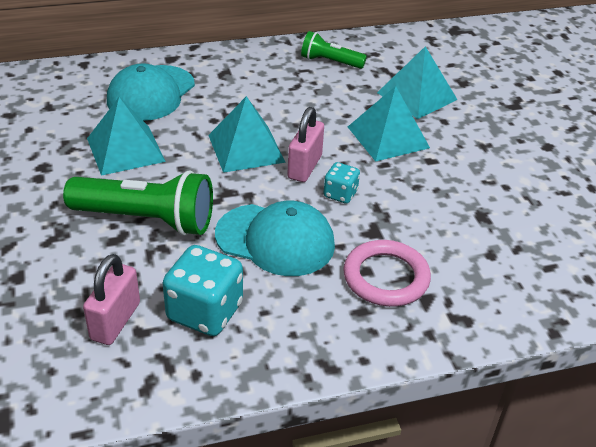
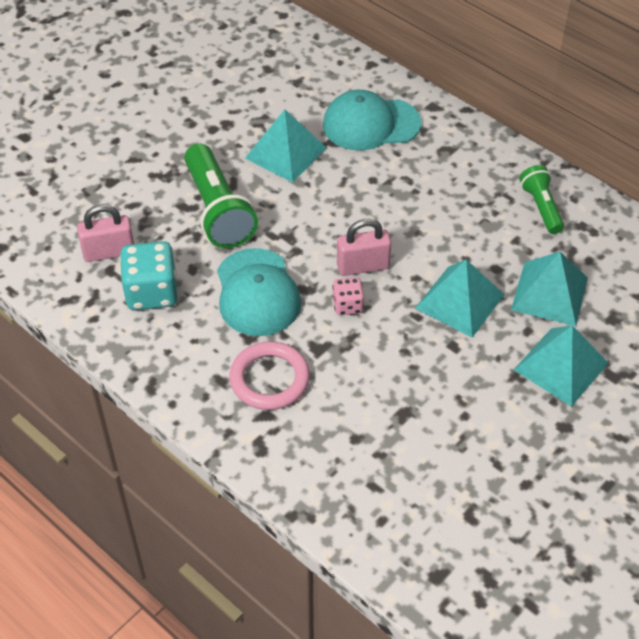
camera: 60 degrees right, 10 degrees up
turquoise pyramid [208,96,286,173] -> turquoise pyramid moved to [514,325,608,407]
turquoise dice [324,162,360,204] -> pink dice [332,277,364,315]

